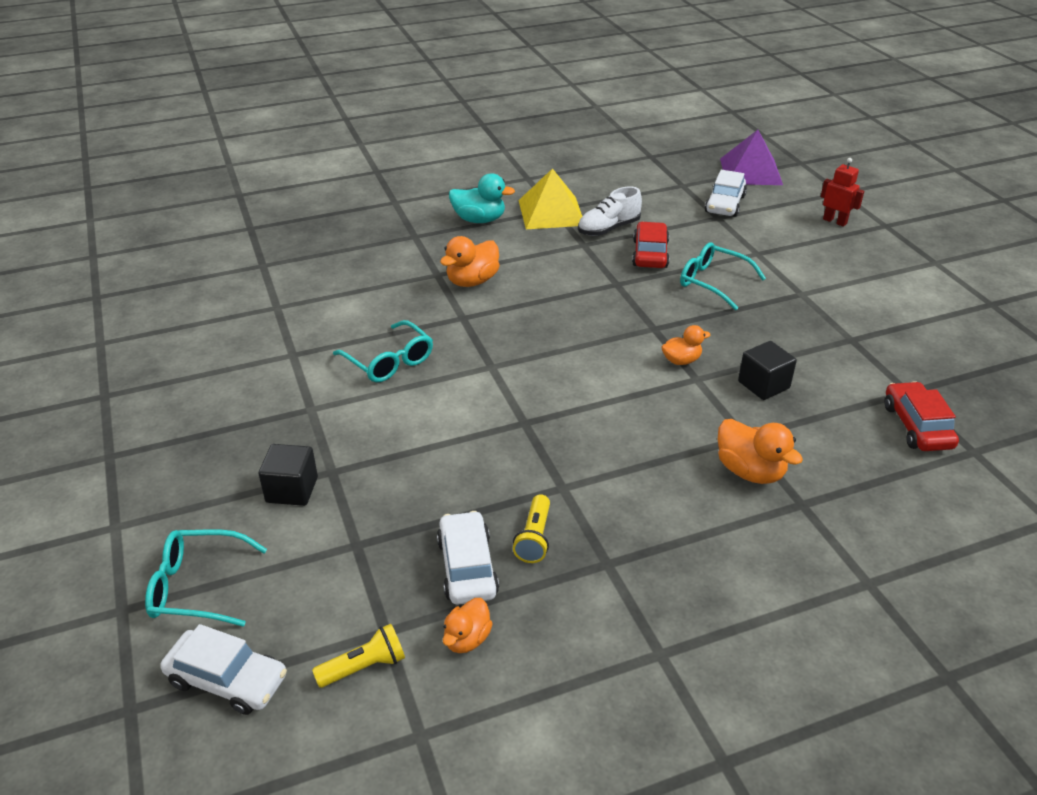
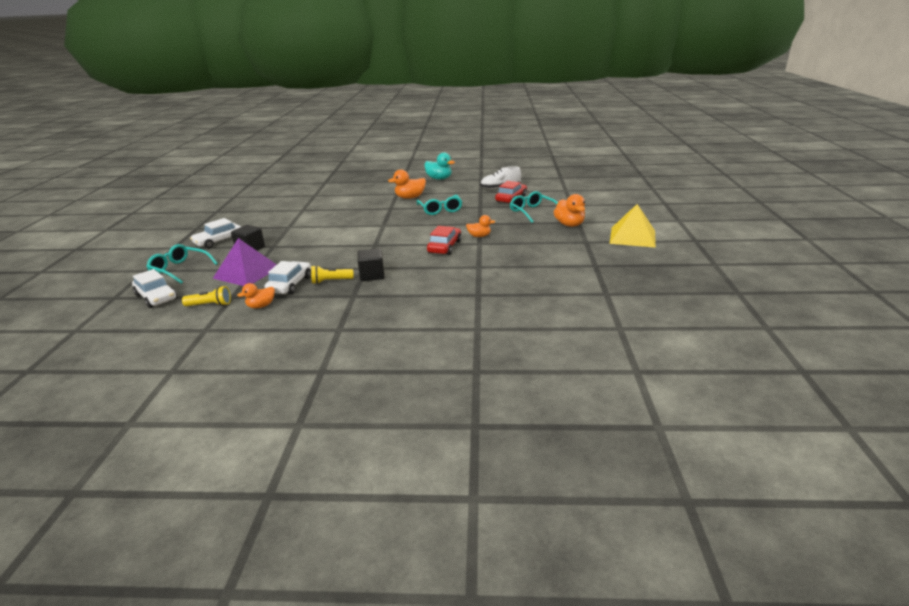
camera: 25 degrees right, 10 degrees down
turquoise glasses [333,320,433,382] -> turquoise glasses moved to [417,195,462,215]
yellow flashlight [513,494,550,563] -> yellow flashlight turned 45 degrees clockwise [311,265,354,284]
yellow pyramid [518,168,582,229] -> yellow pyramid moved to [610,204,656,248]
white car [705,170,747,217] -> white car moved to [190,218,241,248]
orange duck [718,419,803,484] -> orange duck moved to [554,194,585,227]
purple pyramid [720,130,783,185] -> purple pyramid moved to [213,238,277,286]
black cube [738,341,797,400] -> black cube moved to [358,248,385,281]
red robot [821,158,864,227] -> none
red car [885,381,959,451] -> red car moved to [427,226,462,255]

